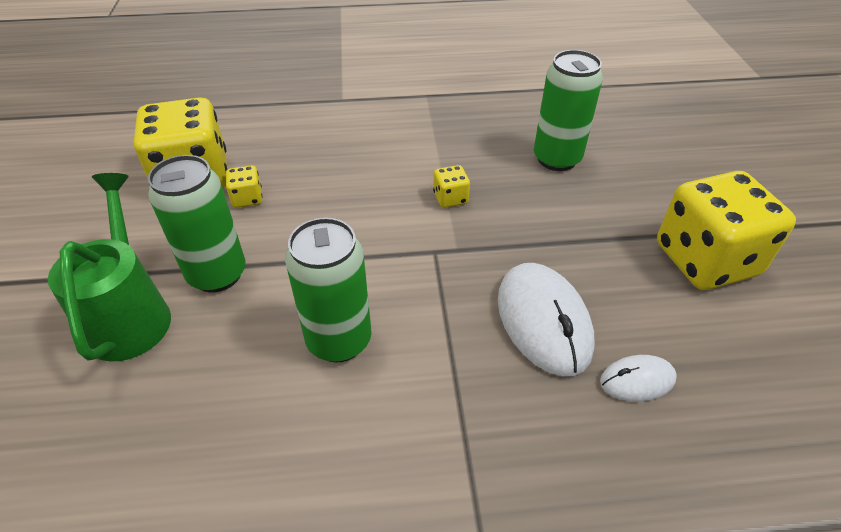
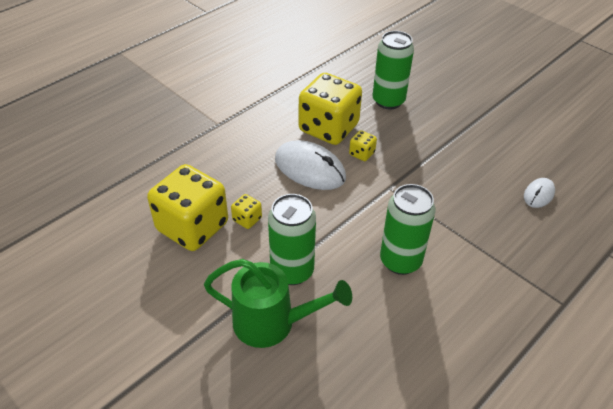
camera: 40 degrees left, 0 degrees up
green watering can [48,173,171,361] -> green watering can turned 150 degrees clockwise [204,259,352,348]
white mouse [498,263,595,377] -> white mouse moved to [275,140,346,190]
yellow dice [657,171,796,290] -> yellow dice moved to [299,73,362,145]

